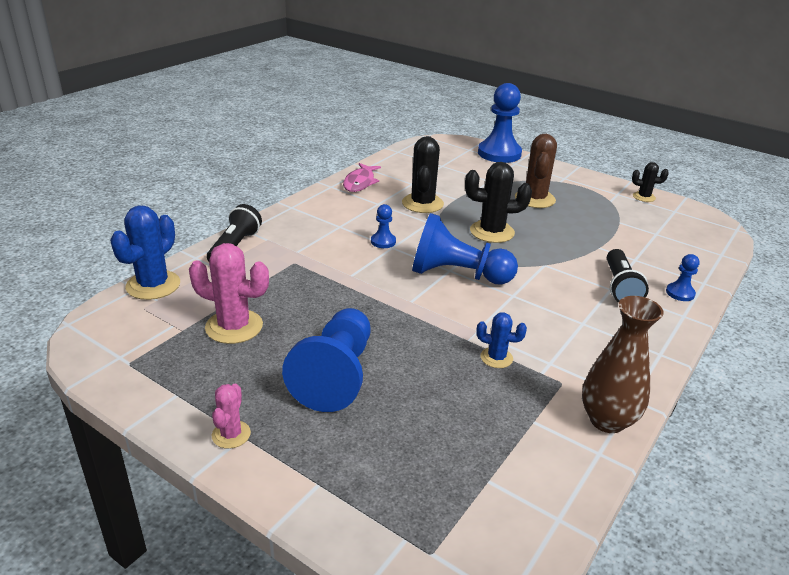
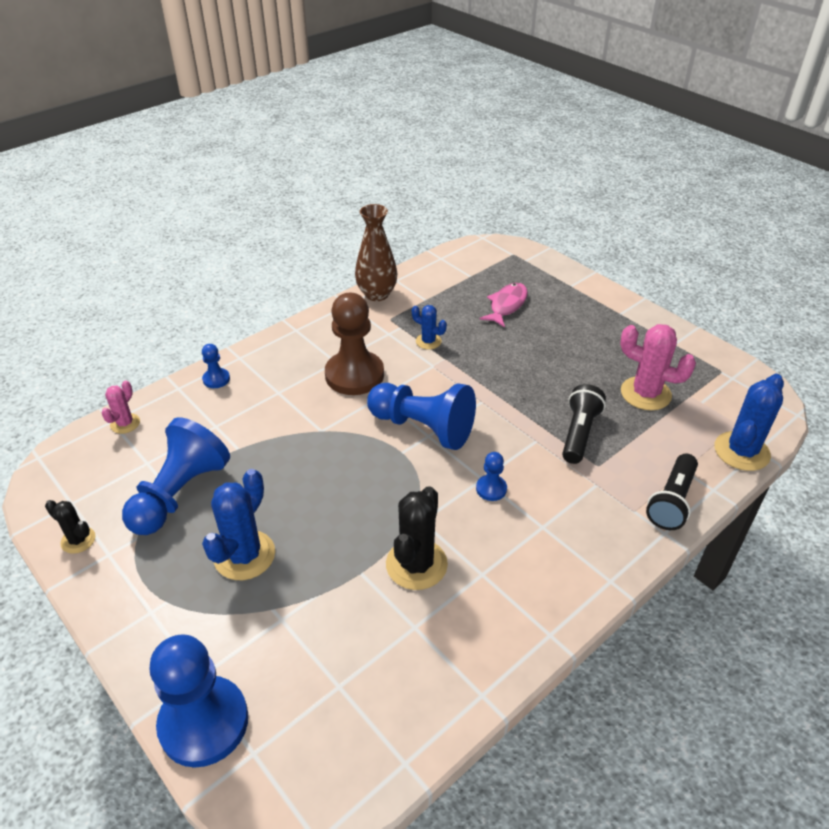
camera: 165 degrees left, 10 degrees up
pink cactus [212,384,251,449] -> pink cactus moved to [101,381,140,434]
blue pawn [282,308,371,412] -> blue pawn moved to [122,417,230,535]
pink fish [343,163,381,192] -> pink fish moved to [479,283,528,327]
black cactus [465,162,532,243] -> none
brown cactus [515,134,557,208] -> blue cactus [202,469,275,580]
black flashlight [607,249,649,303] -> black flashlight moved to [562,384,606,464]
none -> brown pawn [325,293,384,395]

